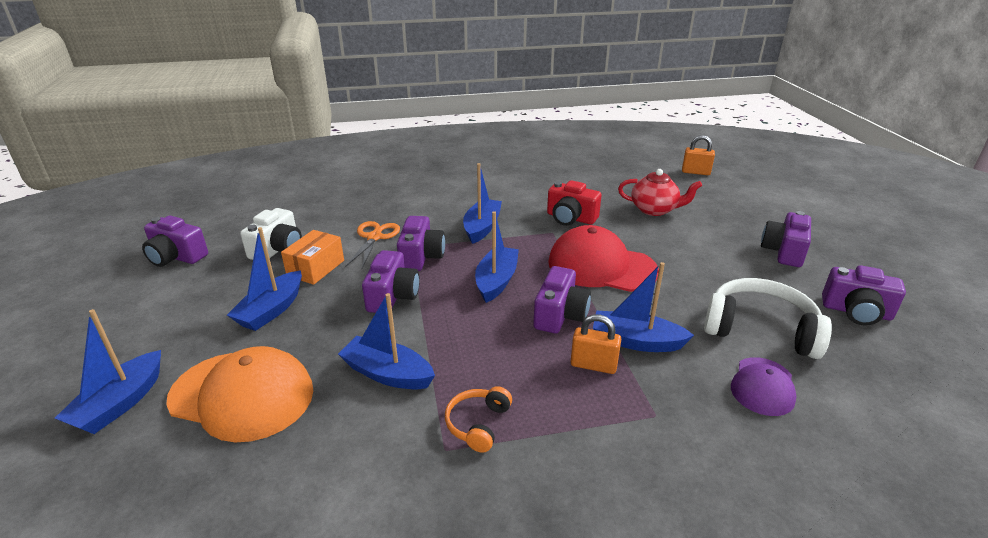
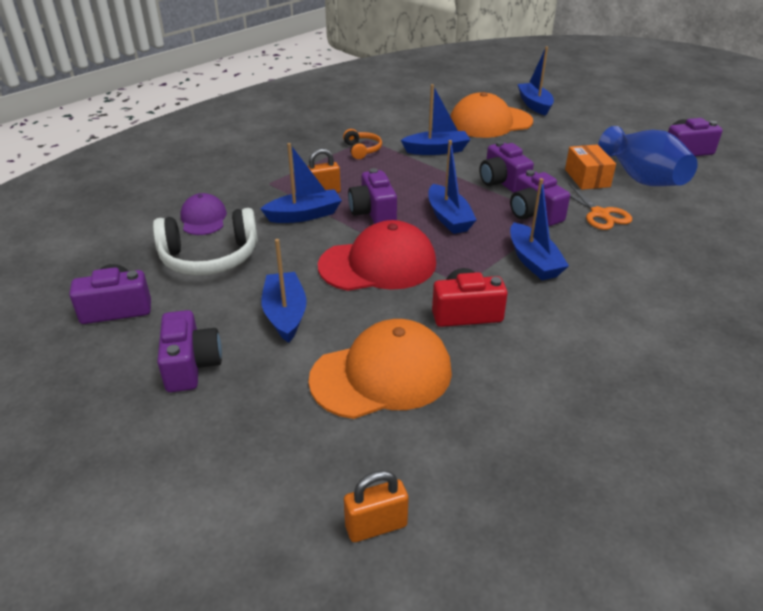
camera: 145 degrees right, 5 degrees up
blue boat [227,227,302,331] -> blue boat moved to [261,239,307,343]
white camera [240,208,302,260] -> blue vase [598,126,698,186]
red teapot [618,169,702,216] -> orange cap [309,319,452,419]

